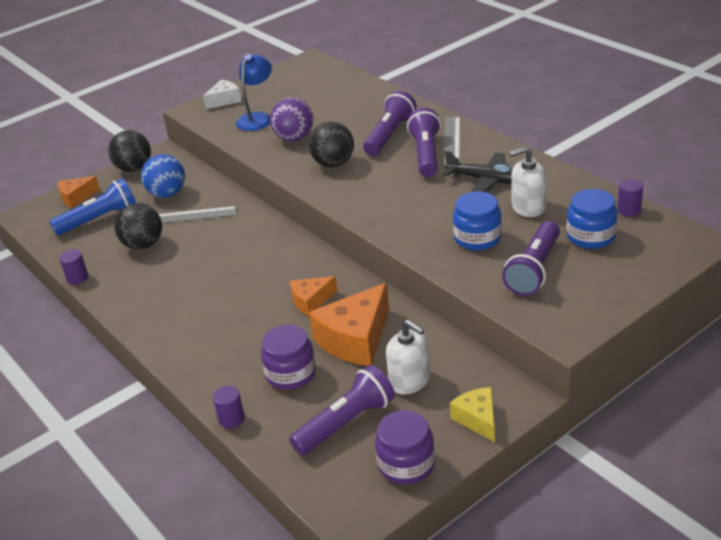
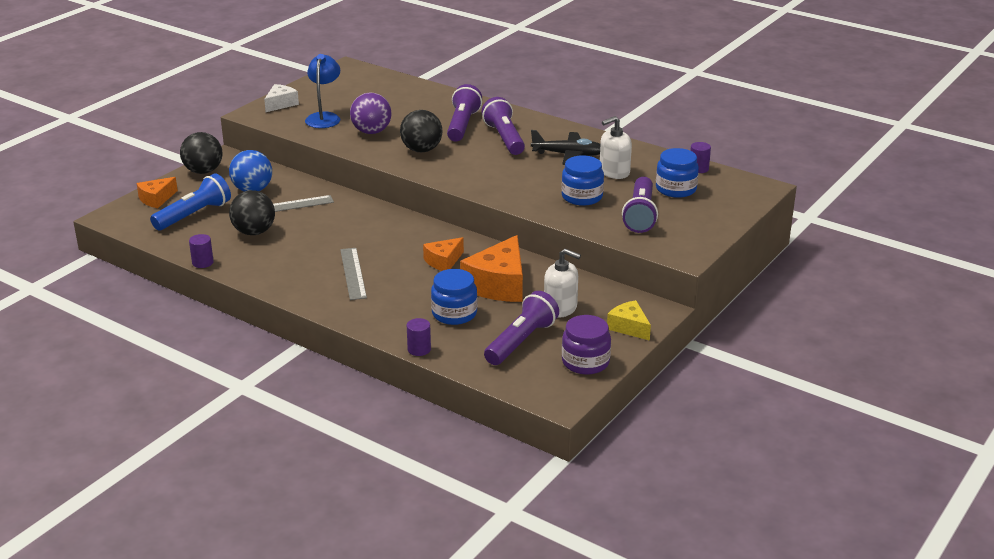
camera: 20 degrees left, 5 degrees down
purple jar [261,325,316,390] -> blue jar [431,269,477,325]
grey ruler [443,117,460,164] -> grey ruler moved to [340,248,367,300]

